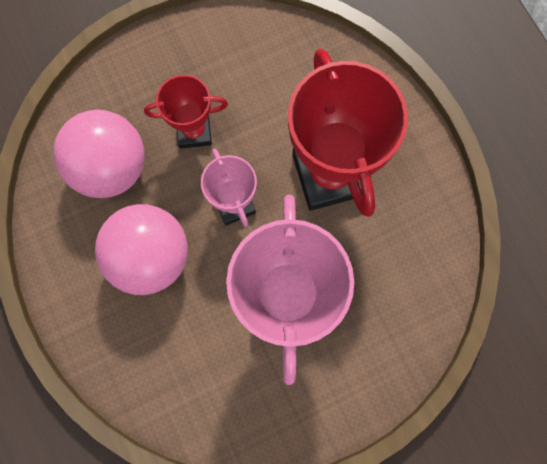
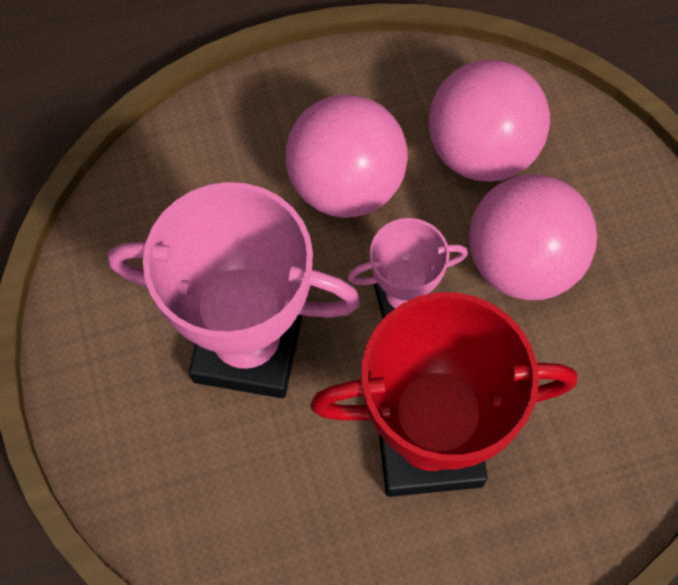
camera: 100 degrees right, 10 degrees down
red trophy [144,75,228,149] -> pink ball [469,174,597,300]

